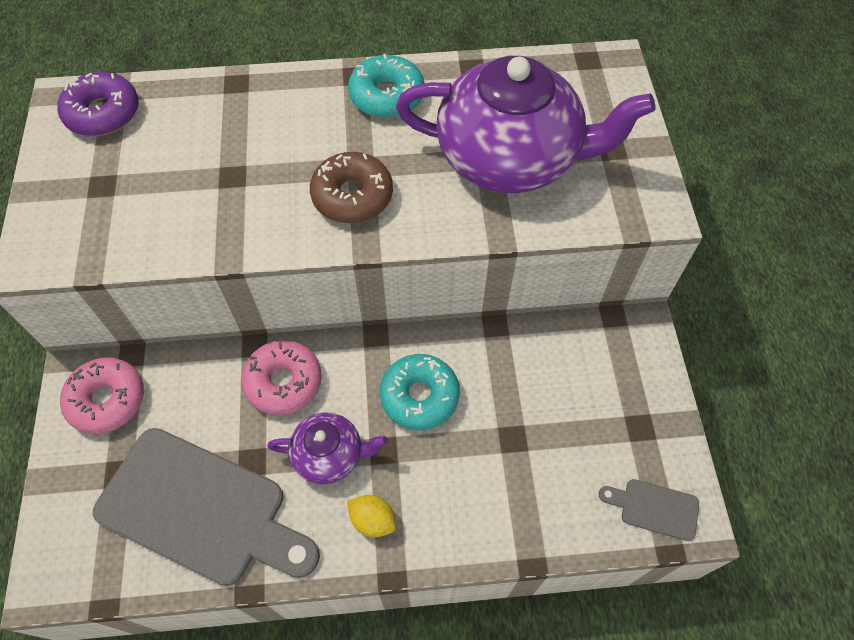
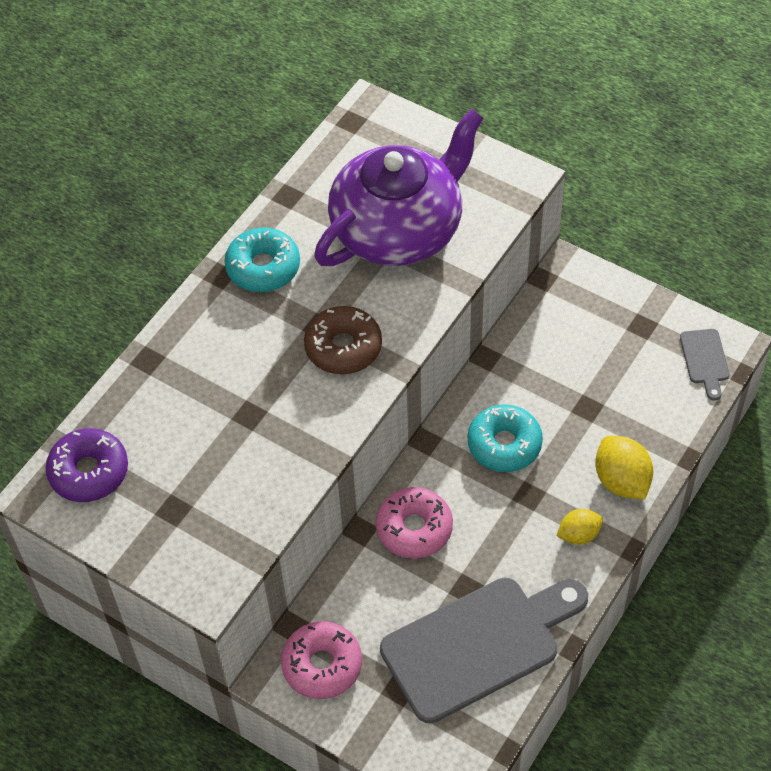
camera: 50 degrees left, 5 degrees down
purple teapot [267,412,388,485] -> none
grey cutting board [599,479,699,541] -> grey cutting board turned 60 degrees counterclockwise [680,329,729,401]
none -> yellow lemon [595,436,653,499]

